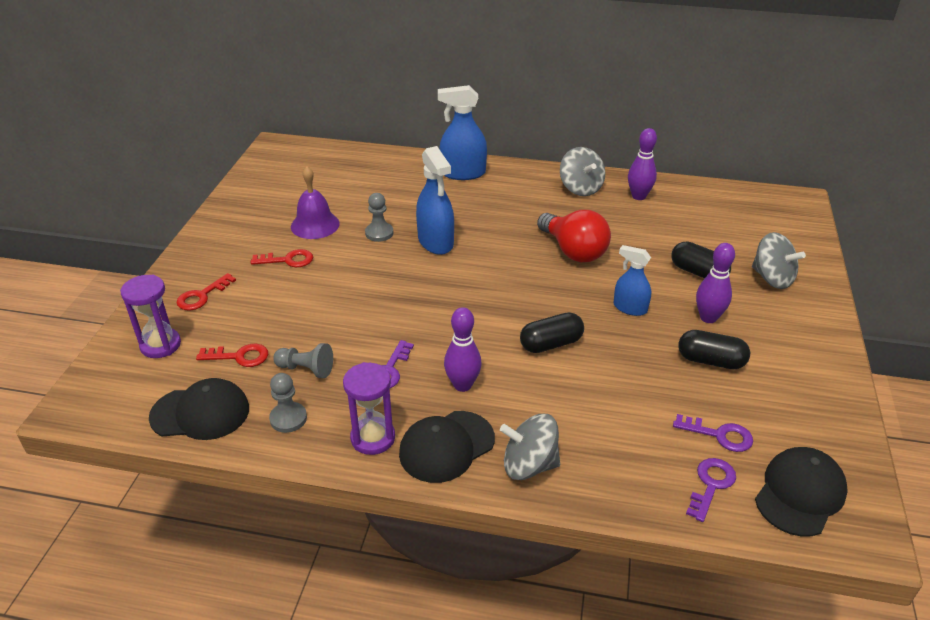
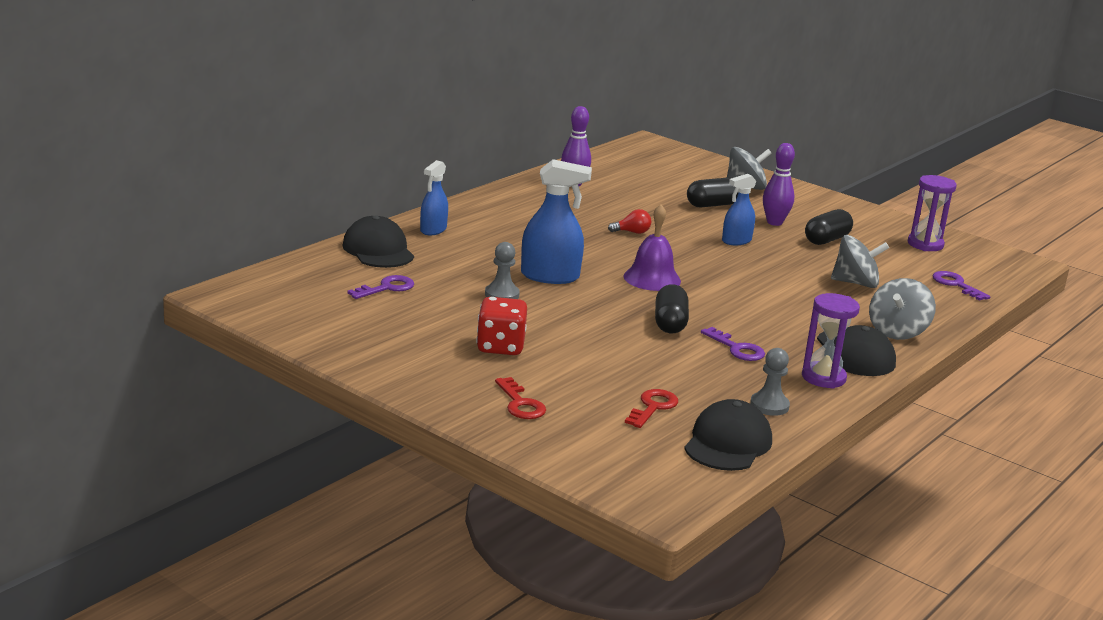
camera: 65 degrees left, 15 degrees down
purple hourglass [120,275,181,358] -> purple hourglass moved to [908,175,957,251]
red key [251,249,313,267] -> red dice [476,297,527,355]
grey pawn [273,343,333,378] -> none
purple bell [291,166,340,239] -> purple bell moved to [623,204,681,291]
blue spray bottle [438,85,487,180] -> blue spray bottle [420,160,448,235], size x0.63
purple bowling pin [444,307,482,392] -> none
black capsule [520,312,584,353] -> black capsule moved to [655,284,689,333]
red light bulb [537,210,611,262] -> red light bulb [608,209,651,234], size x0.45
grey spinning top [560,147,605,196] -> grey spinning top moved to [831,235,889,288]
purple key [673,414,753,452] -> purple key moved to [347,275,414,299]
black cap [755,447,848,537] -> black cap moved to [342,215,414,268]

